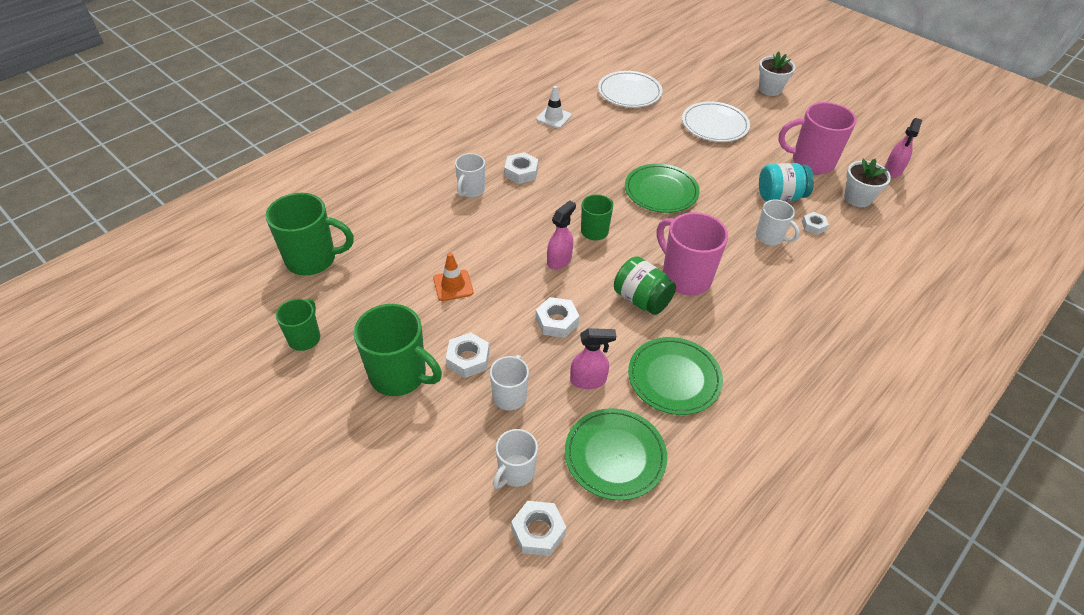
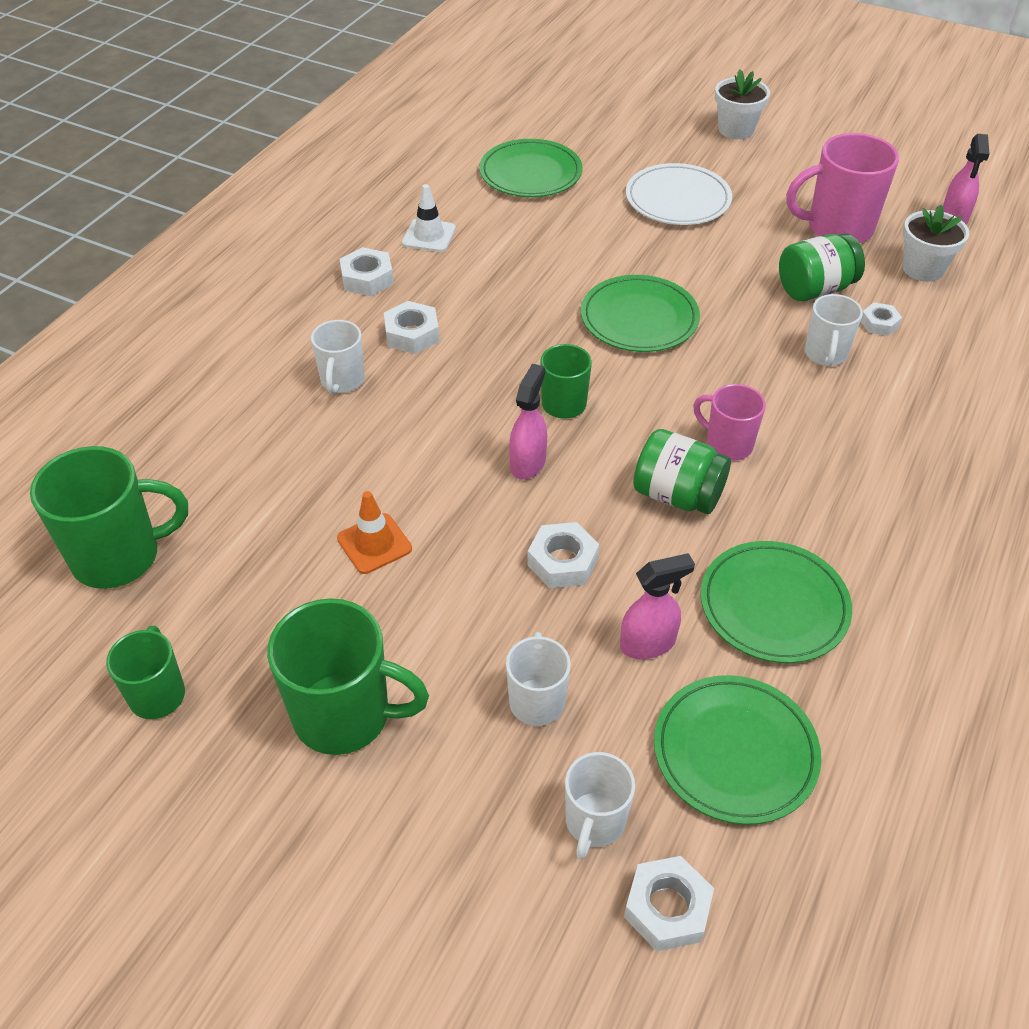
camera: 15 degrees left, 0 degrees up
white nut [446,332,489,378] -> white nut moved to [340,247,394,296]
white plate [598,71,663,108] -> green plate [479,139,582,197]
pink mug [657,212,728,295] -> pink mug [693,384,766,461], size x0.59
white mug [756,199,800,245] -> white mug turned 75 degrees clockwise [805,294,863,367]
turquoise jar [759,163,814,202] -> green jar [779,233,865,301]

